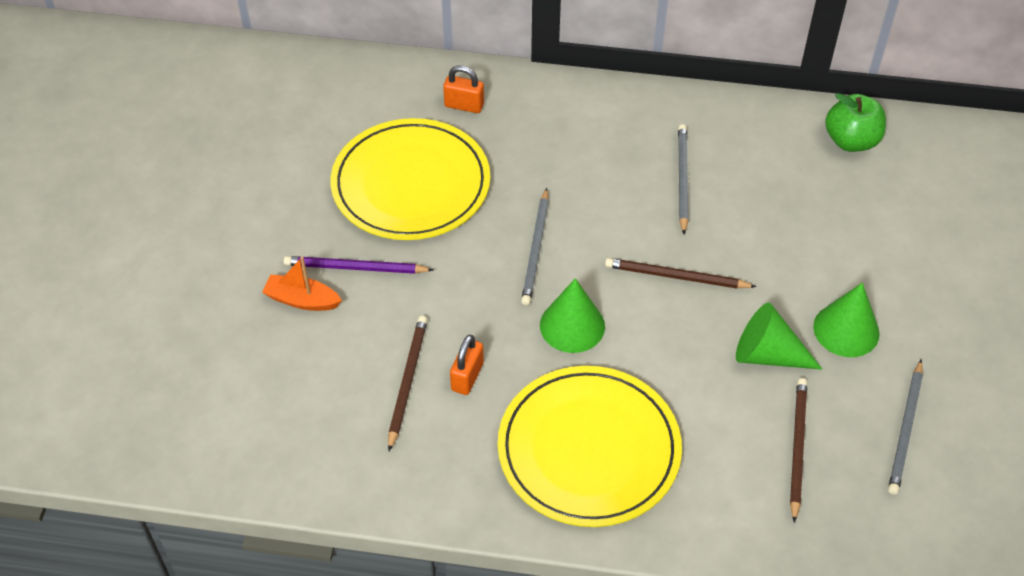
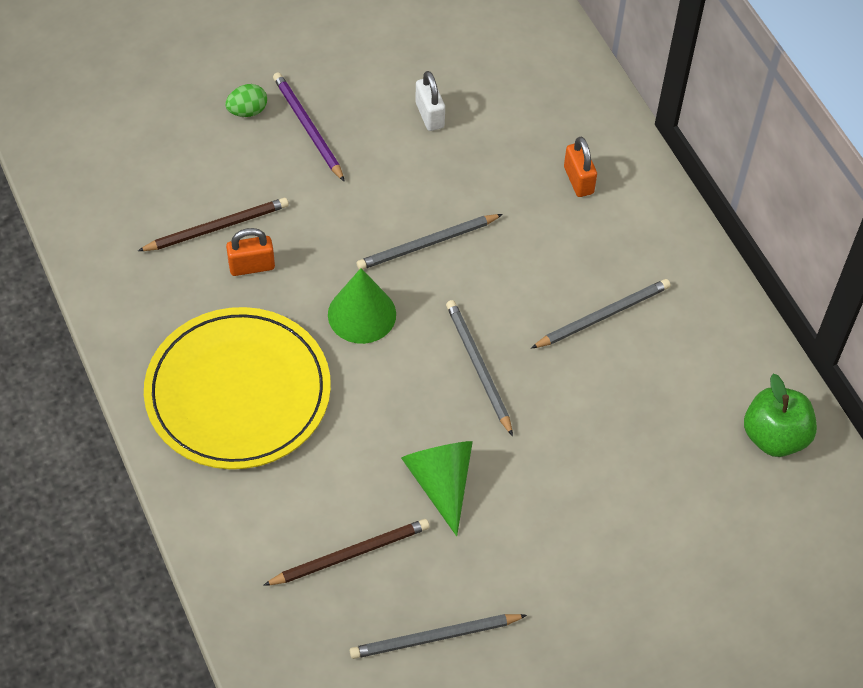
camera: 55 degrees right, 5 degrees up
orange boat [262,257,342,311] -> green egg [225,84,267,117]
yellow plate [331,118,490,240] -> white padlock [415,71,445,131]
orange padlock [443,65,484,113] -> orange padlock moved to [564,137,597,197]
brown pencil [605,258,757,288] -> grey pencil [446,300,513,436]
green cone [813,283,880,357] -> none

